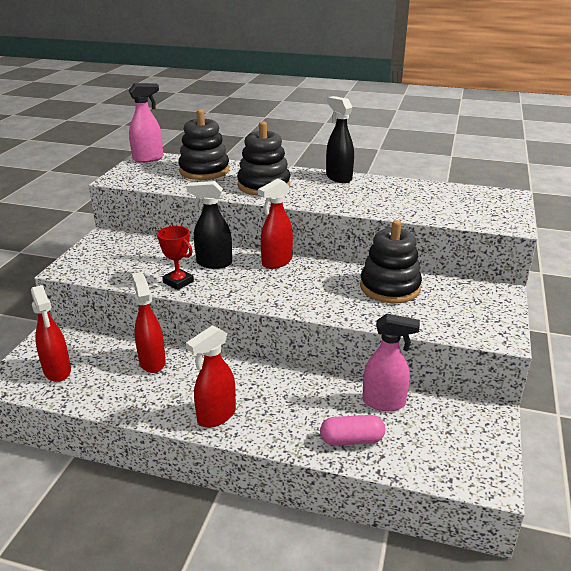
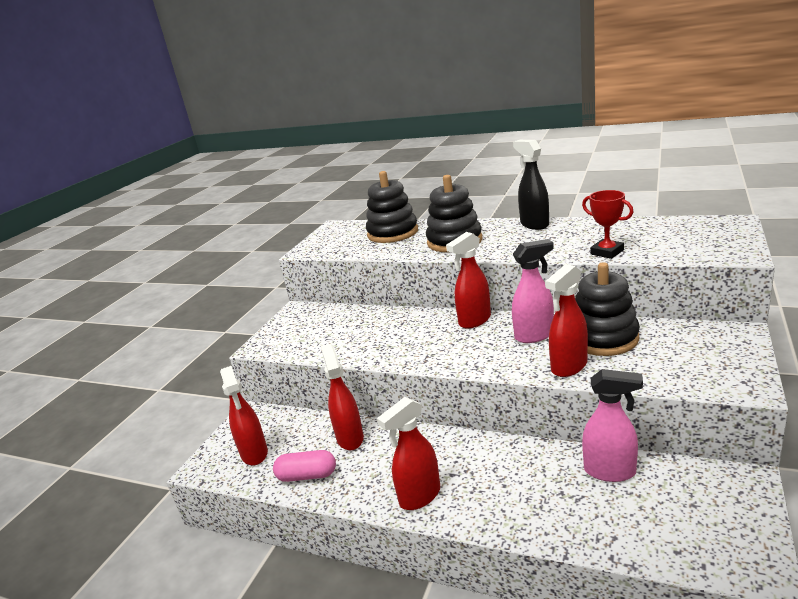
camera: 10 degrees right, 5 degrees down
pink spray bottle [128,83,163,163] -> pink spray bottle moved to [512,239,554,343]
red trophy [157,226,194,290] -> red trophy moved to [582,190,634,259]
black spray bottle [186,181,232,269] -> none
pink capsule [320,415,385,446] -> pink capsule moved to [273,450,336,482]
none -> red spray bottle [545,264,588,377]

